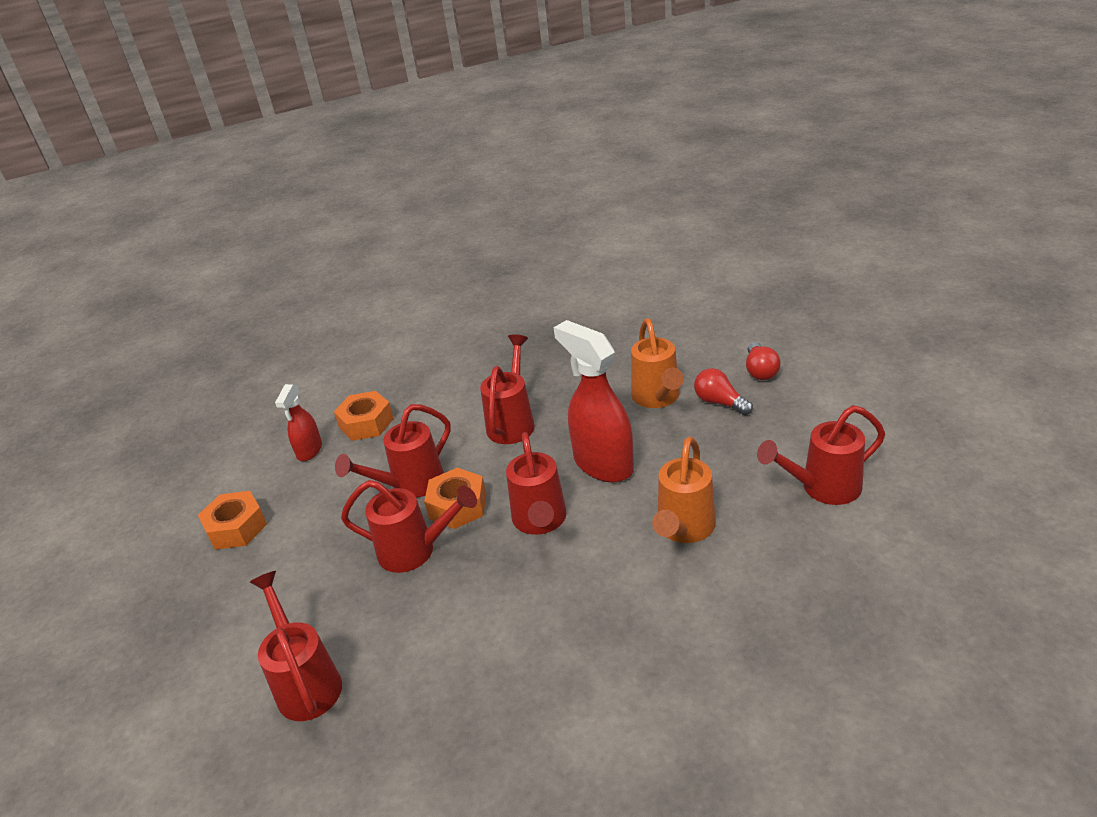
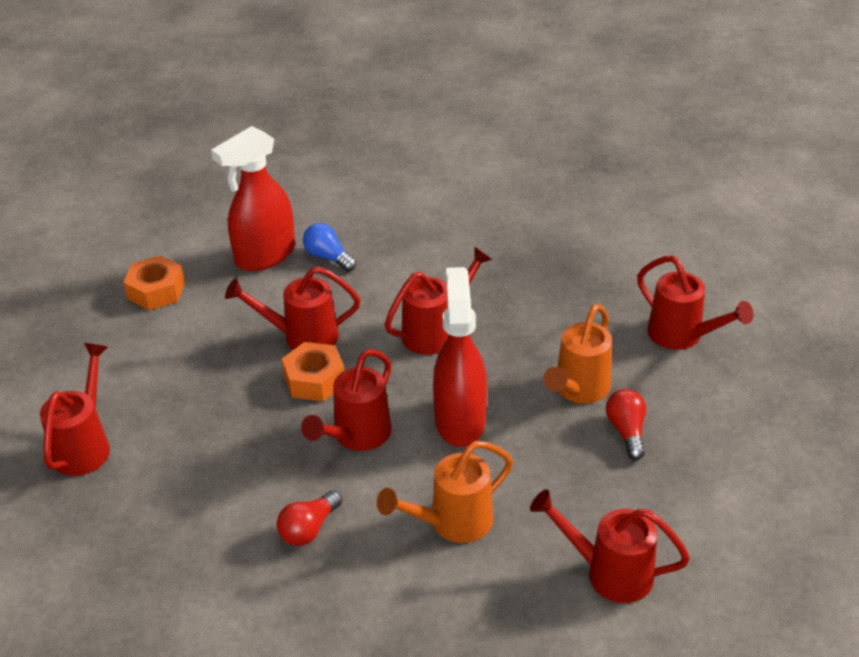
camera: 35 degrees right, 5 degrees up
red spray bottle [275,384,322,461] -> red spray bottle [211,126,295,271], size x1.83
orange nut [334,391,394,441] -> blue light bulb [303,223,356,272]
red watering can [341,480,477,573] -> red watering can moved to [637,256,753,350]
red light bulb [746,342,781,380] -> red light bulb moved to [277,490,342,546]

